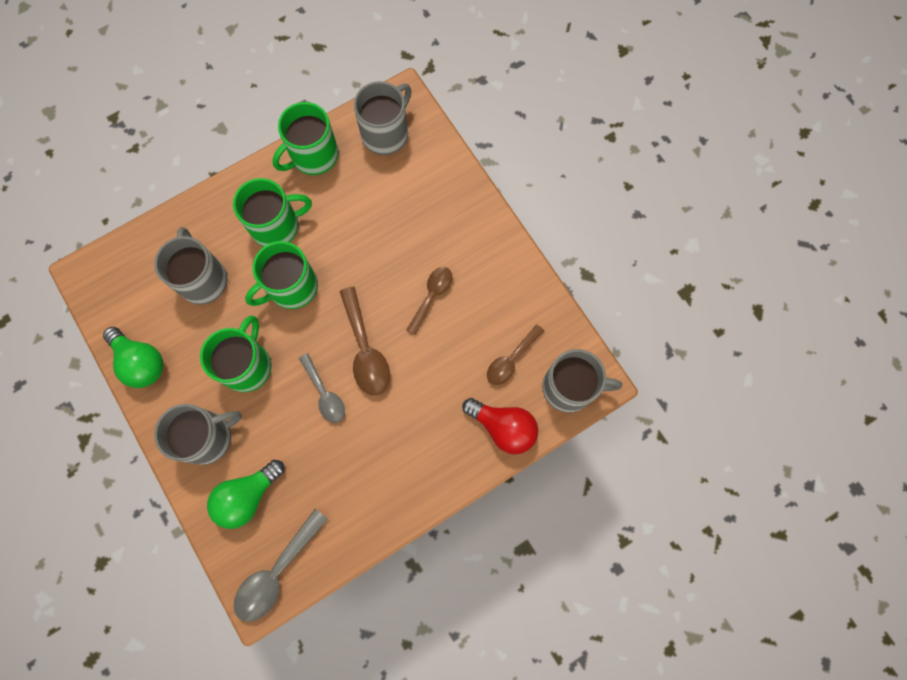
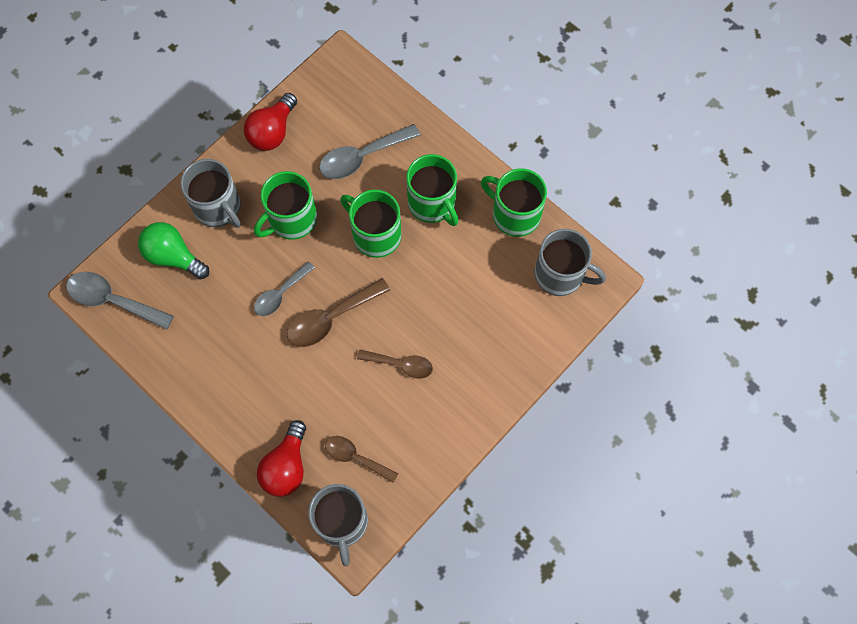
camera: 75 degrees right, 5 degrees down
green light bulb [103,327,163,388] -> red light bulb [244,93,297,151]
grey mug [154,227,228,305] -> grey spoon [319,124,421,179]
green mug [200,316,271,392] -> green mug turned 135 degrees clockwise [254,171,317,240]

